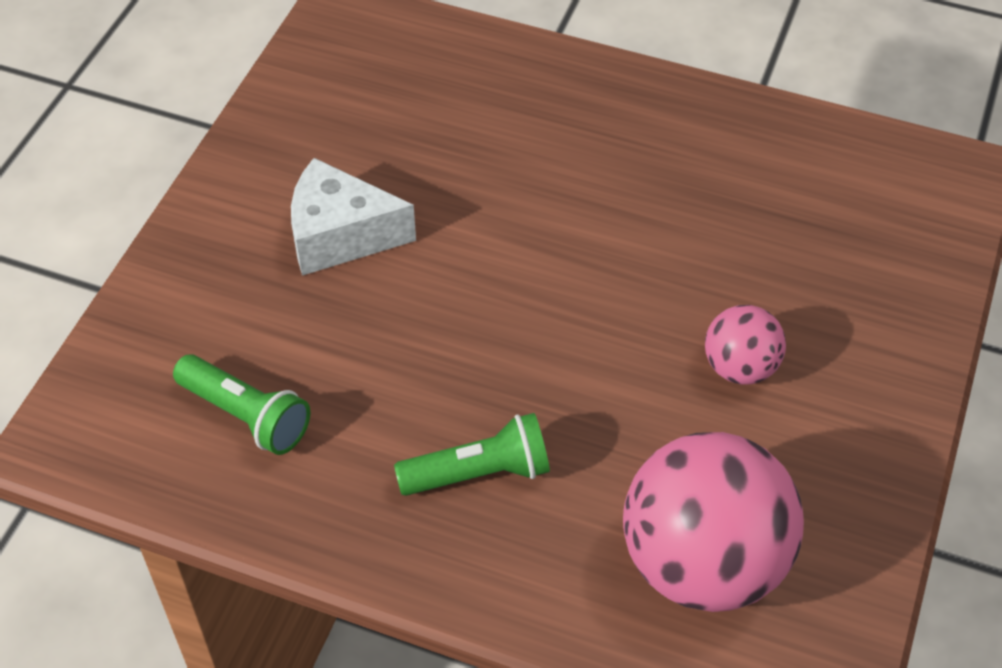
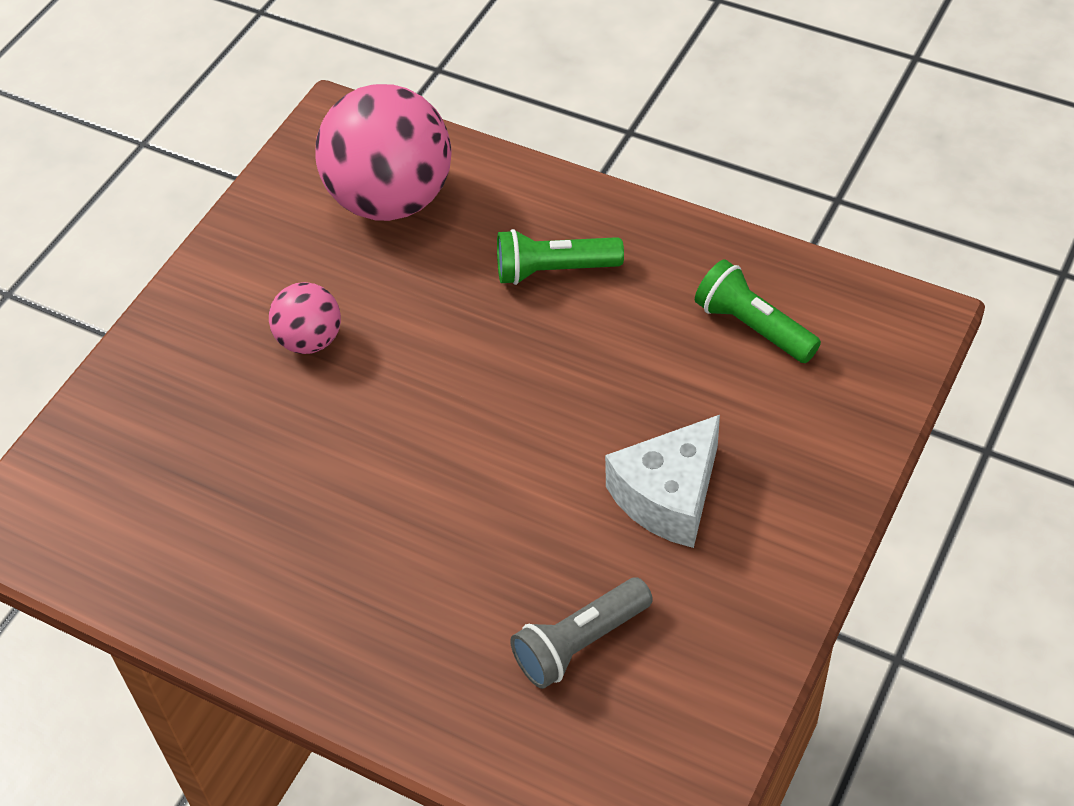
camera: 170 degrees left, 0 degrees up
white cheese [291,158,416,276] -> white cheese turned 120 degrees clockwise [605,415,720,548]
none -> grey flashlight [510,577,653,689]

